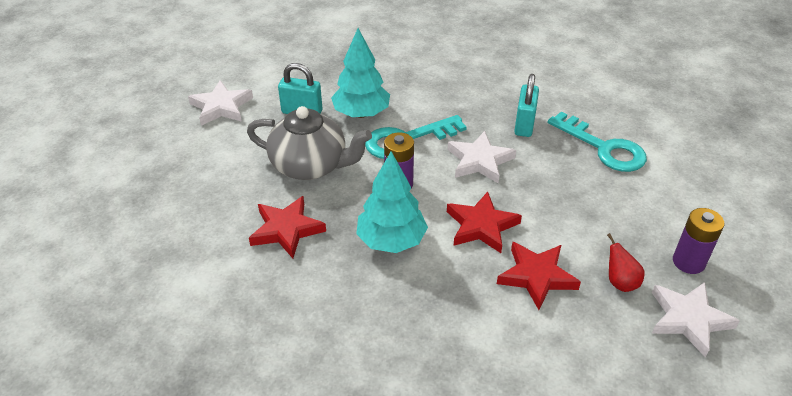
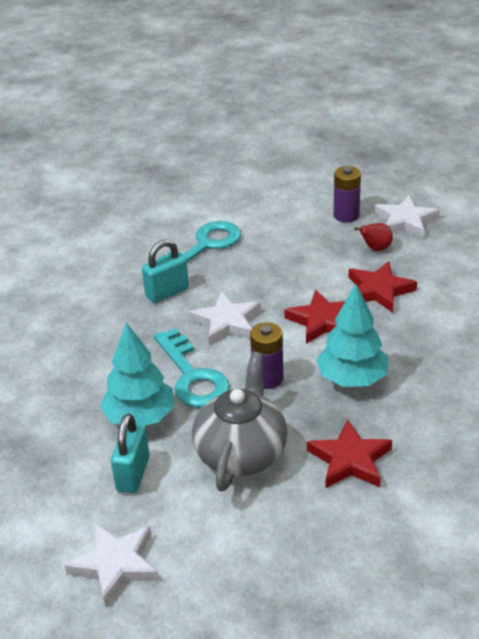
camera: 90 degrees left, 5 degrees down
turquoise padlock [514,74,539,137] -> turquoise padlock turned 45 degrees counterclockwise [142,239,189,303]

